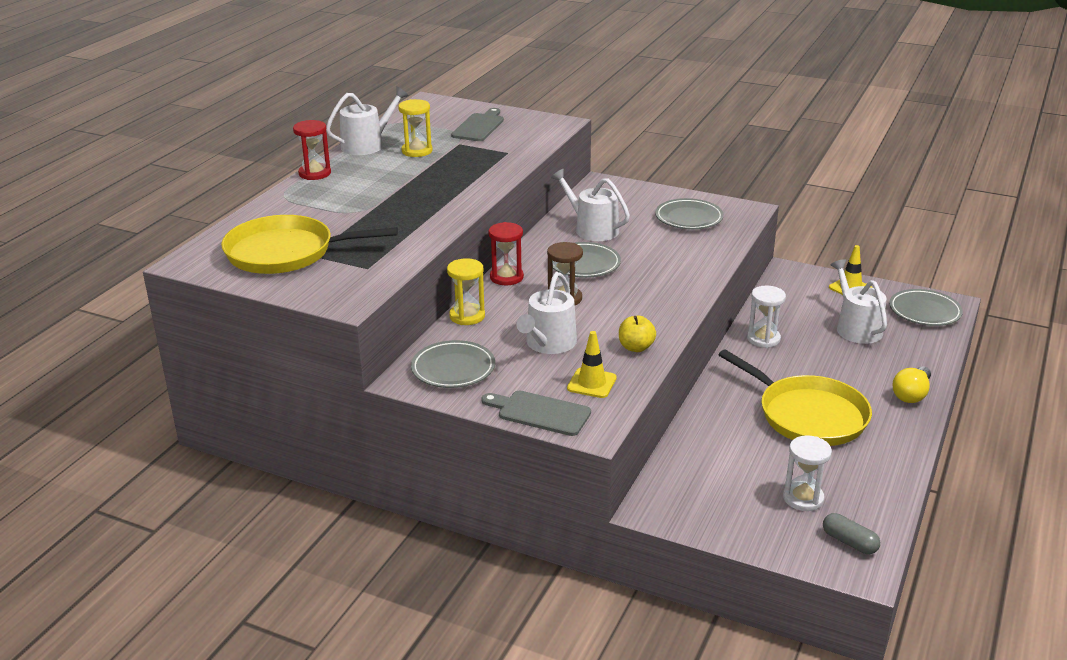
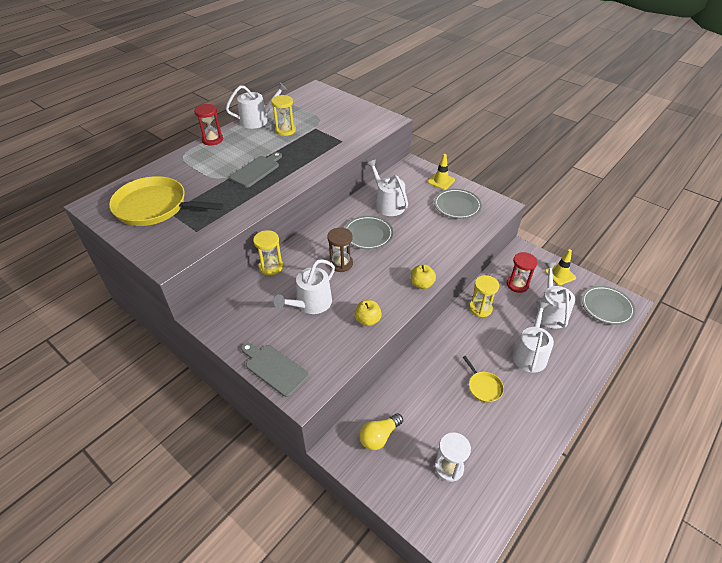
camera: 15 degrees right, 15 degrees up
grey plate [411,340,495,388] -> none
grey cutting board [451,108,504,141] -> grey cutting board moved to [230,152,282,187]
red hourglass [488,222,524,285] -> red hourglass moved to [507,252,537,293]
yellow traffic cone [567,331,617,398] -> yellow traffic cone moved to [428,154,455,190]
yellow pan [719,349,872,446] -> yellow pan [463,356,504,403], size x0.45
white hourglass [747,286,786,348] -> yellow hourglass [469,275,499,317]
grey capsule [823,513,880,554] -> none
yellow light bulb [892,366,931,403] -> yellow light bulb moved to [359,413,403,450]
none -> yellow apple [411,264,436,289]
none -> white watering can [512,301,554,373]

